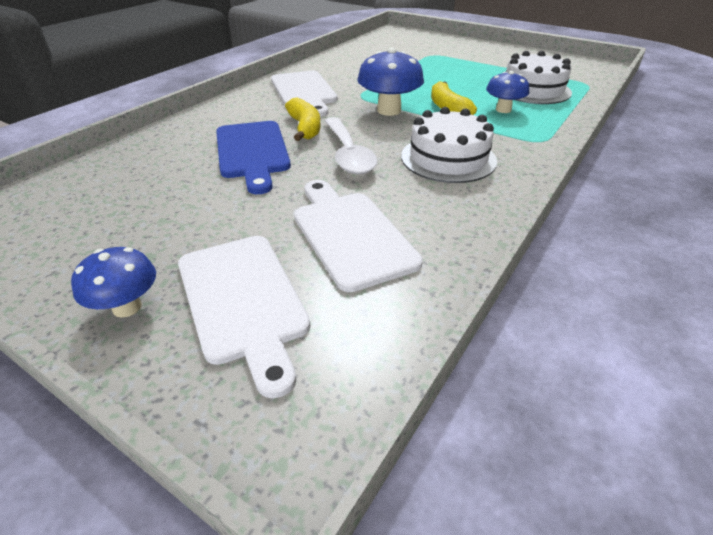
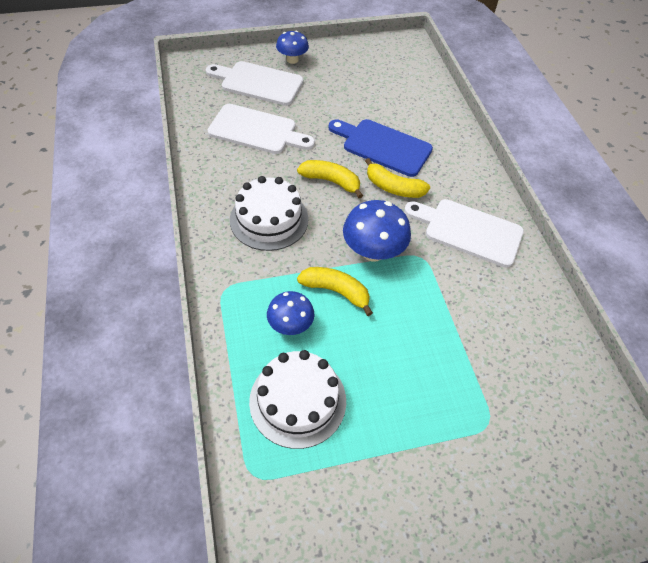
camera: 130 degrees right, 15 degrees up
white spoon [325,117,378,174] -> yellow banana [297,160,363,198]

